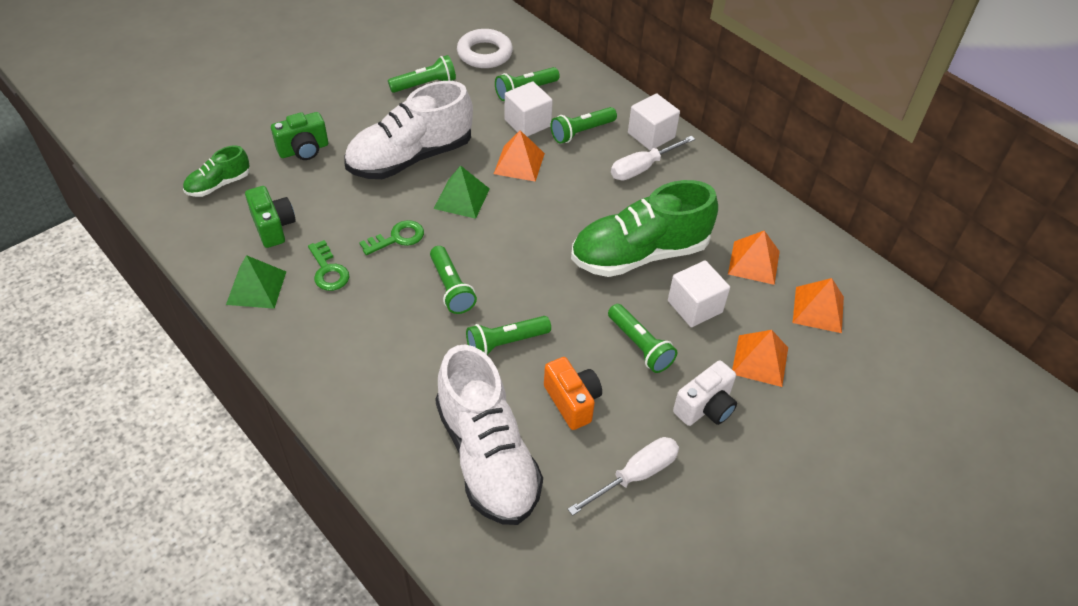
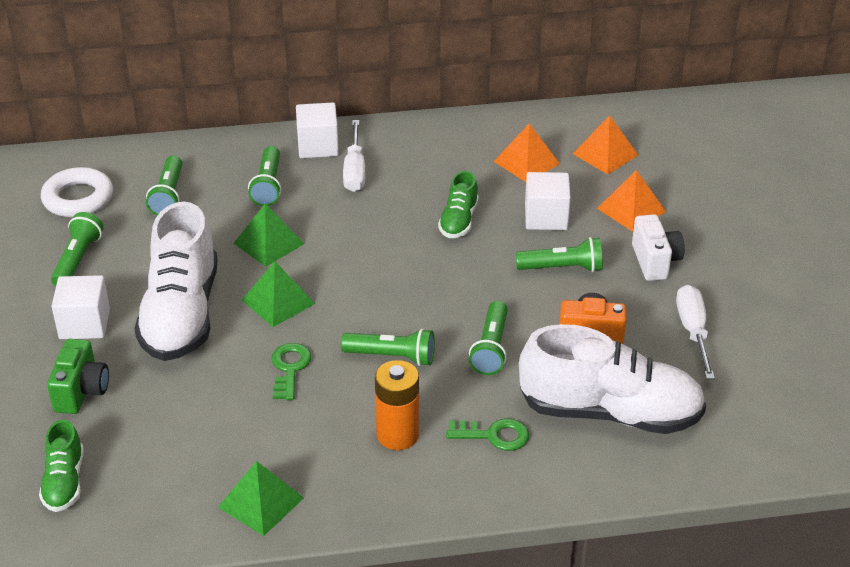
camera: 55 degrees left, 10 degrees down
green camera [245,186,296,248] -> none
green key [308,240,349,291] -> green key moved to [446,419,529,451]
orange pyramid [494,130,545,182] -> green pyramid [233,203,304,267]
white cube [505,81,553,137] -> white cube moved to [52,275,110,339]
green shoe [571,180,718,277] -> green shoe [438,171,479,238], size x0.49
none -> orange battery [375,360,419,450]

